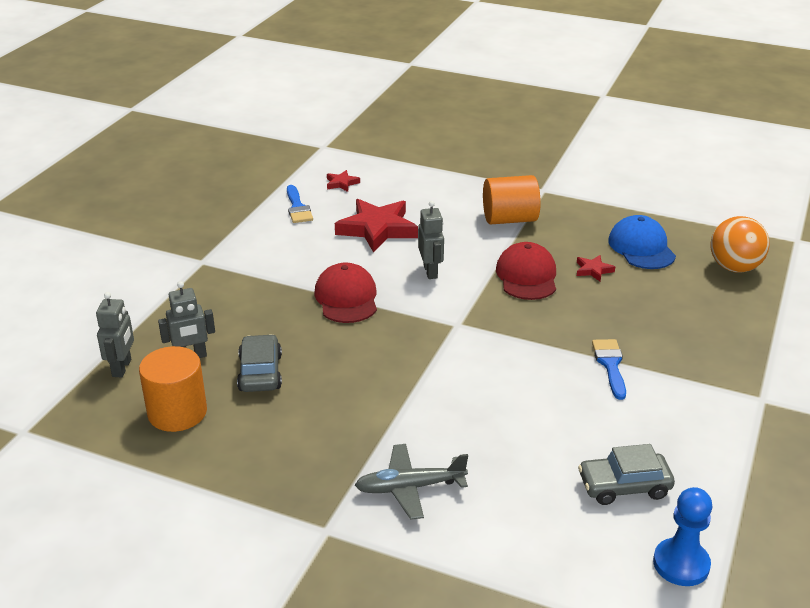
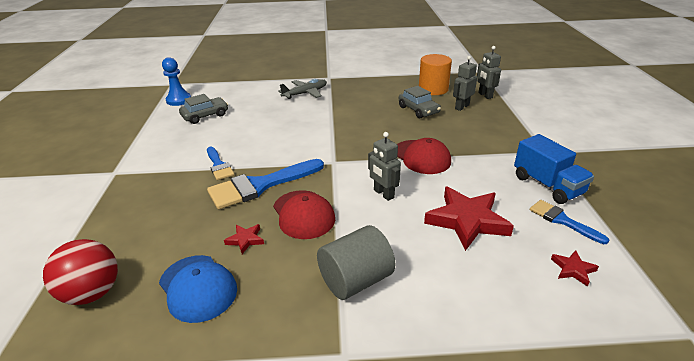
camera: 155 degrees right, 0 degrees up
orange cylinder [483,175,541,225] -> grey cylinder [317,225,396,300]
orange ball [710,216,770,273] -> red ball [43,239,118,305]
none -> blue brush [207,159,324,209]
none -> blue truck [514,134,594,204]

